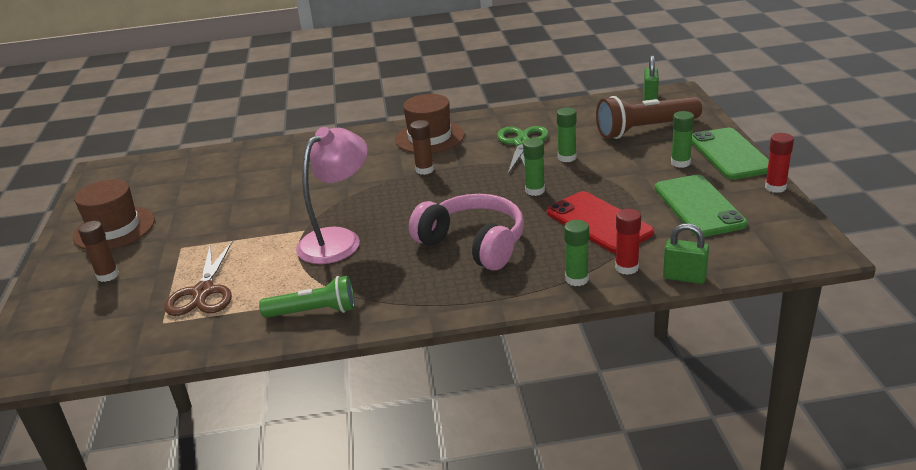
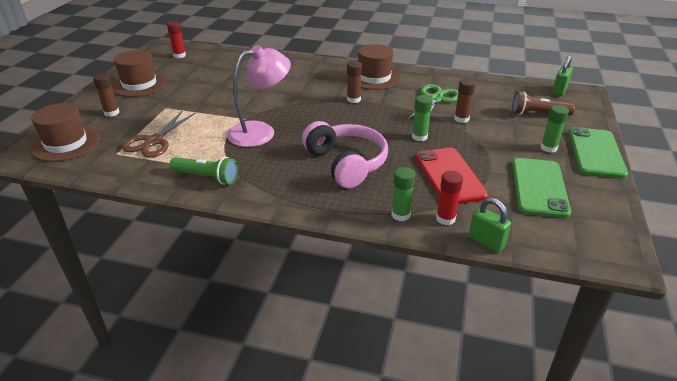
camera: 20 degrees right, 5 degrees up
green glue stick [557,107,577,162] -> brown glue stick [454,79,476,123]
brown flashlight [596,96,702,139] -> brown flashlight [512,92,575,116], size x0.67
red glue stick [765,133,794,193] -> red glue stick moved to [167,21,186,58]
none -> brown hat [31,103,100,162]

